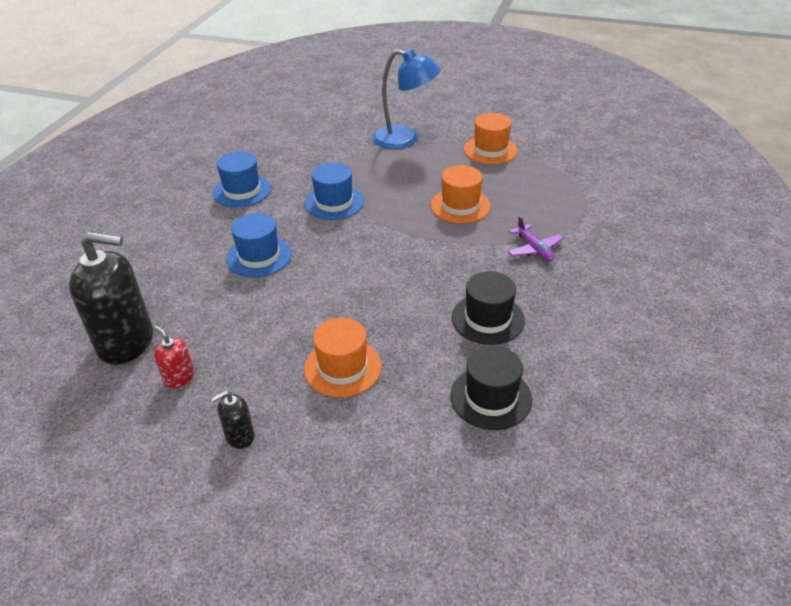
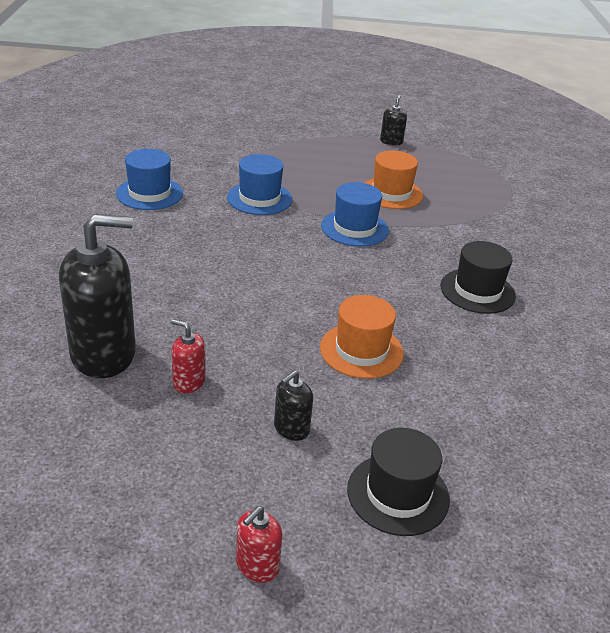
camera: 20 degrees left, 5 degrees down
blue hat [226,213,292,277] -> blue hat moved to [321,182,389,247]
blue lamp [372,48,441,149] -> none
black hat [450,346,532,430] -> black hat moved to [347,428,450,536]
orange hat [464,113,518,164] -> black soap dispenser [380,95,407,146]
purple plane [508,216,564,262] -> none
none -> red soap dispenser [236,506,282,583]

